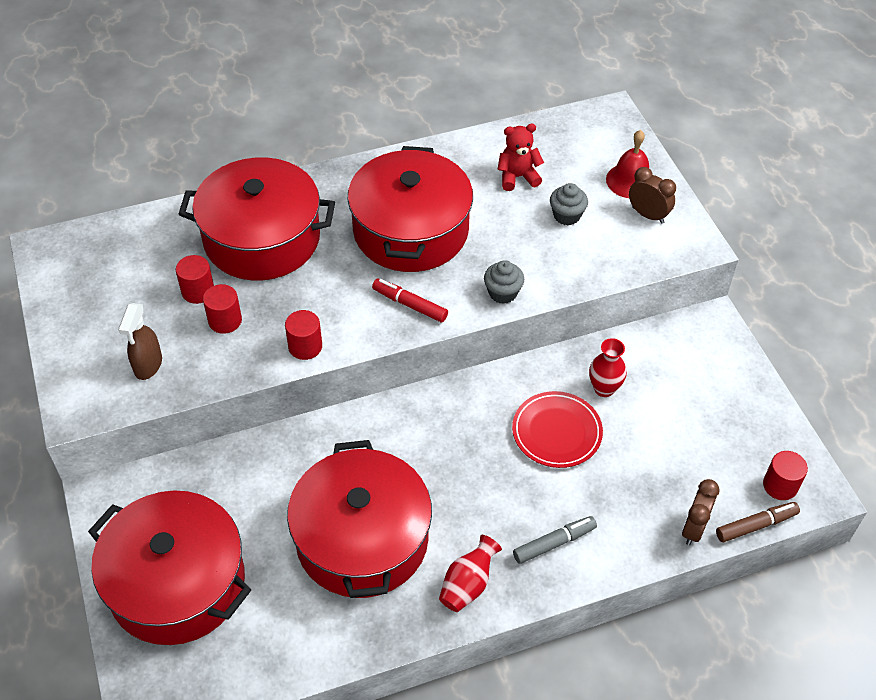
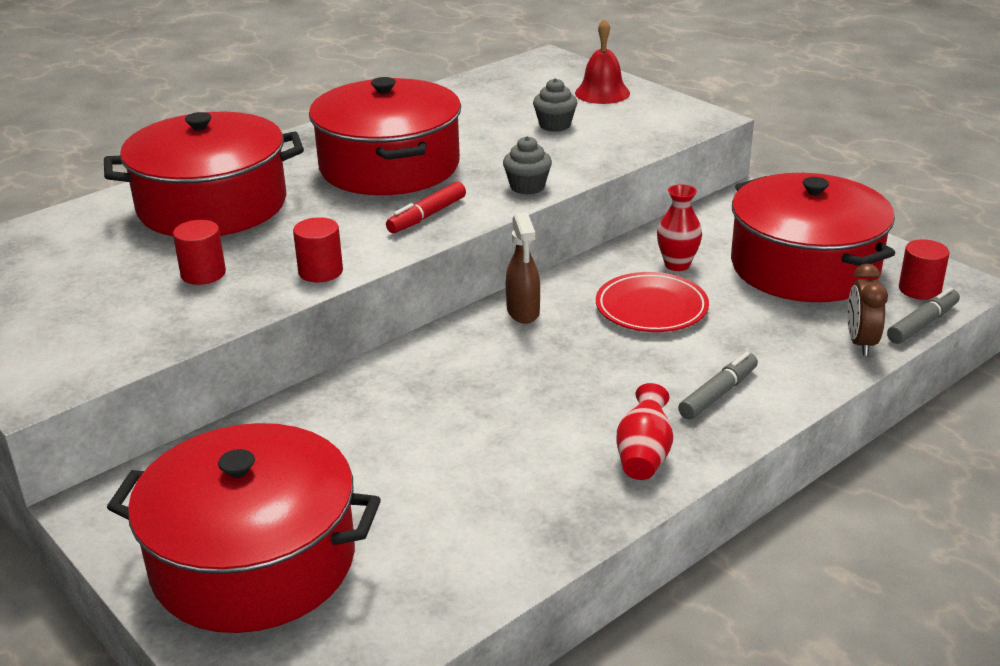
camera: 20 degrees left, 20 degrees down
brown spray bottle [118,303,162,380] -> brown spray bottle moved to [506,212,540,323]
red cylinder [176,255,214,304] -> none
red pot [287,440,432,598] -> red pot moved to [731,173,895,302]
red marker [372,278,448,322] -> red marker turned 60 degrees counterclockwise [386,182,466,233]
red teddy bear [497,124,544,191] -> none
brown clock [629,167,676,224] -> none
brown marker [716,502,800,542] -> grey marker [887,287,960,344]

